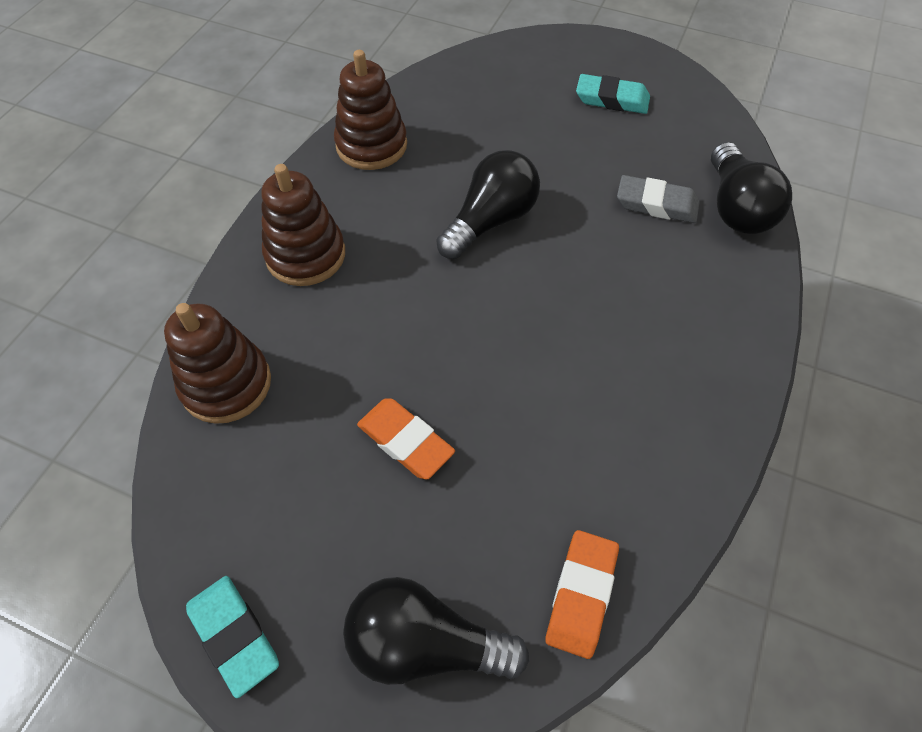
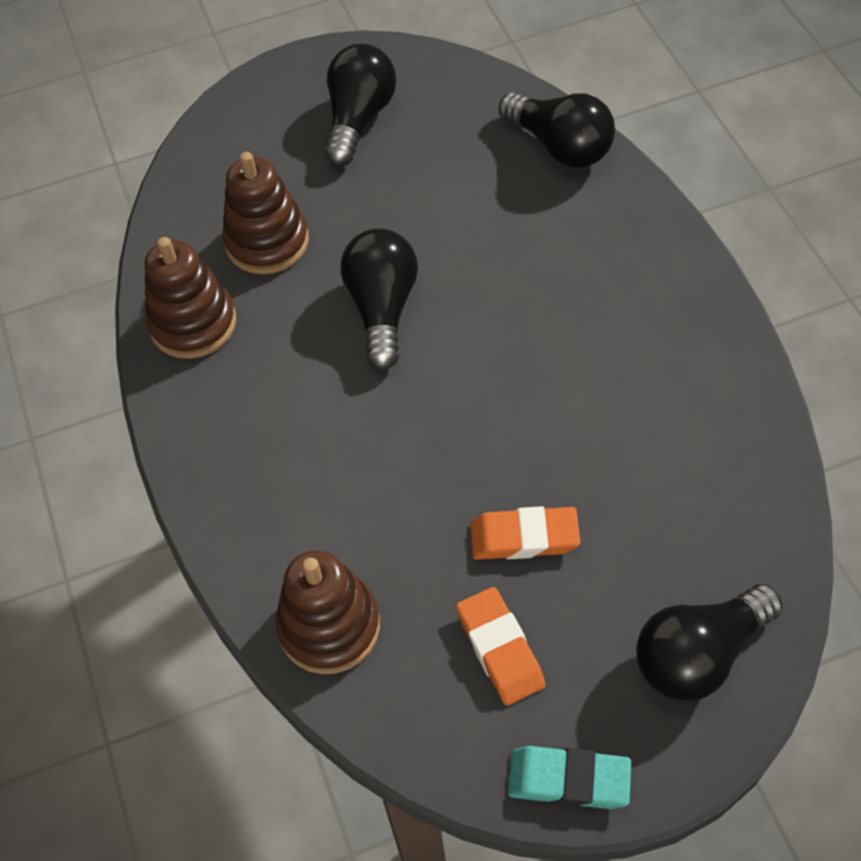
camera: 40 degrees left, 0 degrees up
brown stacking toy [261,164,345,286] -> brown stacking toy moved to [222,152,309,274]
orange eraser [546,530,619,659] -> orange eraser moved to [456,587,545,705]
turquoise eraser [576,74,650,114] -> black light bulb [324,44,396,167]
grey eraser [617,175,700,223] -> none

